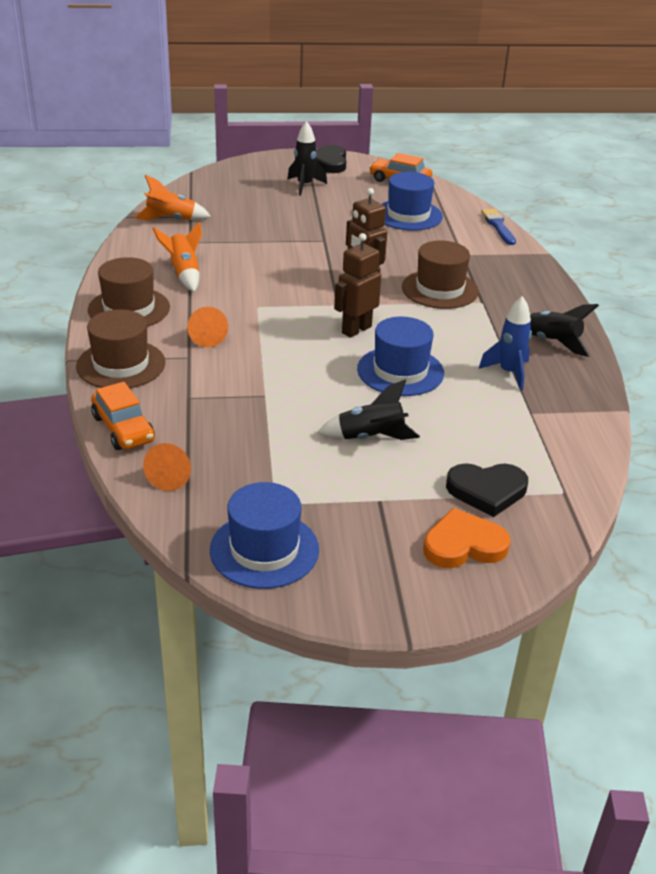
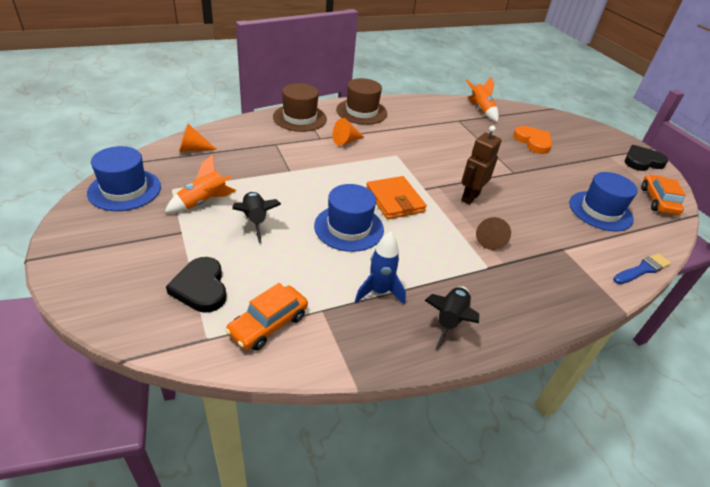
camera: 70 degrees right, 5 degrees up
orange car [91,382,155,450] -> orange car moved to [225,283,308,351]
orange rocket [152,222,202,292] -> orange rocket moved to [165,154,236,213]
black rocket [288,121,327,196] -> none
brown robot [334,233,381,338] -> orange wallet [366,176,427,219]
brown hat [402,241,479,309] -> brown cone [476,217,511,250]
orange heart [423,508,511,568] -> orange heart moved to [513,126,552,154]

